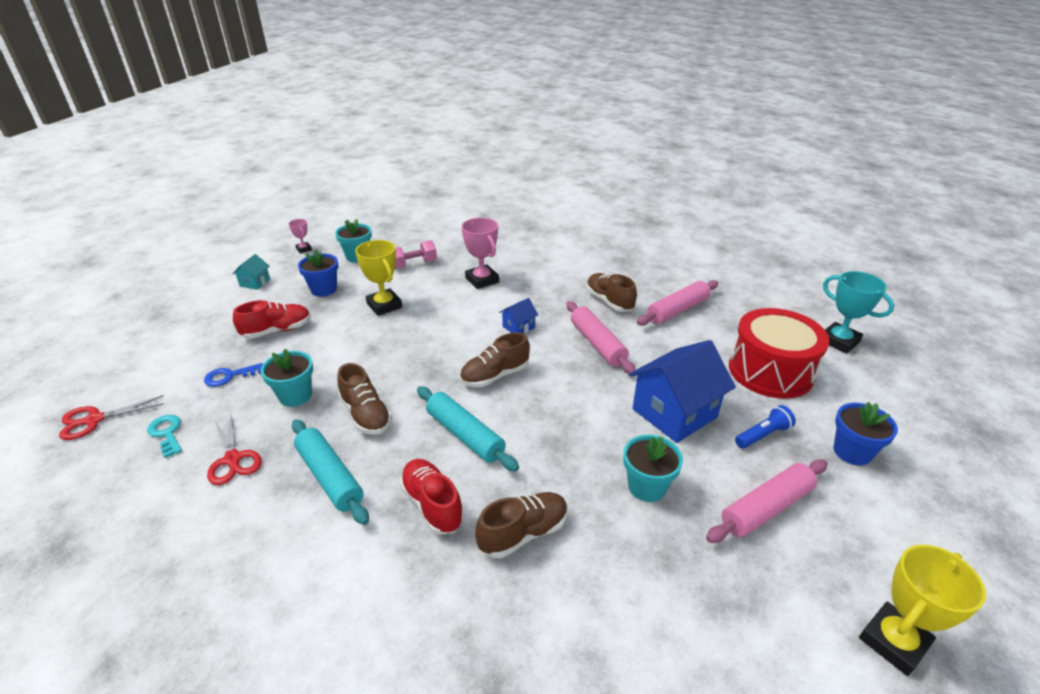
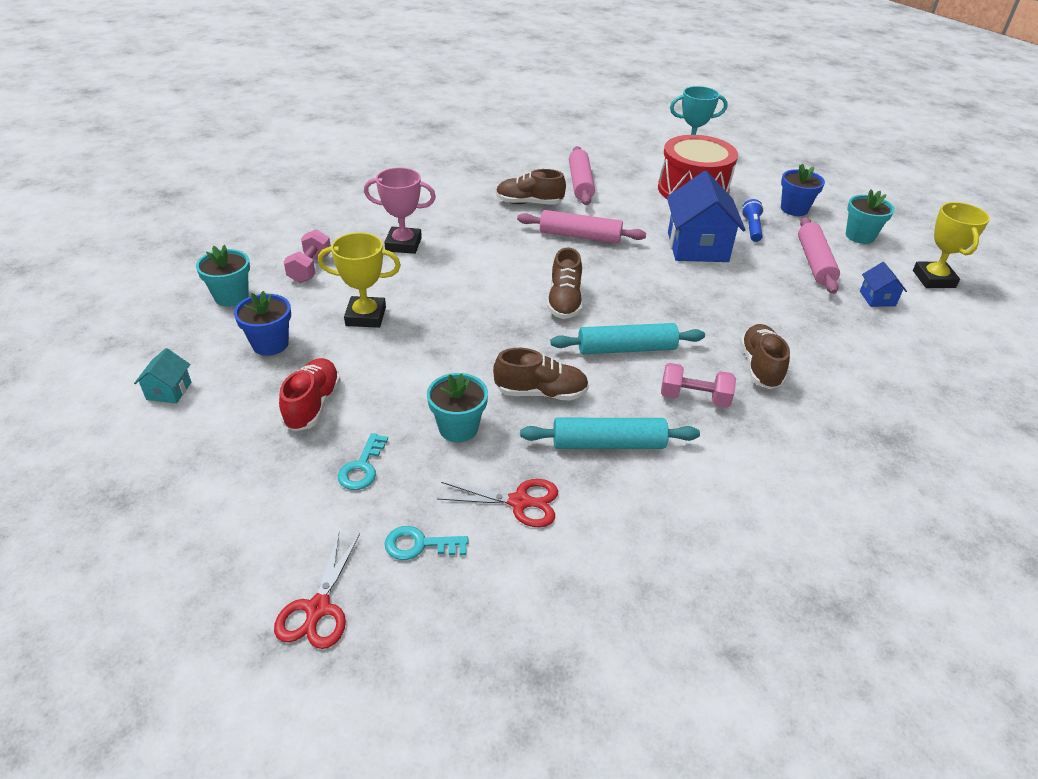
camera: 55 degrees left, 5 degrees up
blue key [204,363,263,387] -> turquoise key [338,433,388,490]
turquoise house [232,254,270,290] -> turquoise house turned 45 degrees clockwise [134,348,191,404]
pink trophy [289,219,312,253] -> none
red shoe [400,459,464,535] -> pink dumbbell [661,363,736,408]
blue house [499,298,538,334] -> blue house moved to [860,262,907,307]
turquoise flower pot [623,435,683,502] -> turquoise flower pot moved to [846,189,895,244]

